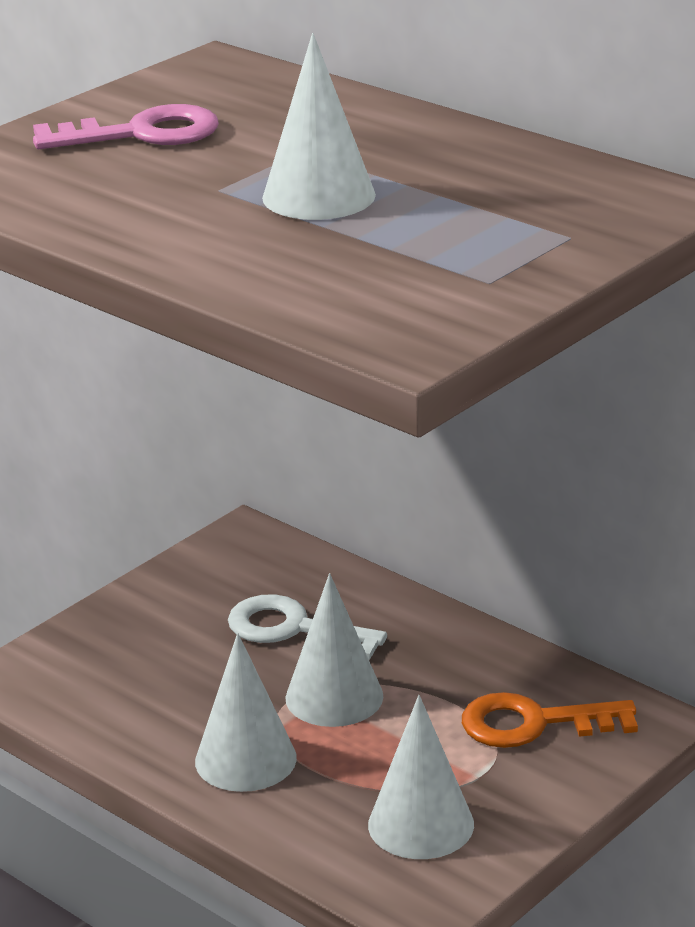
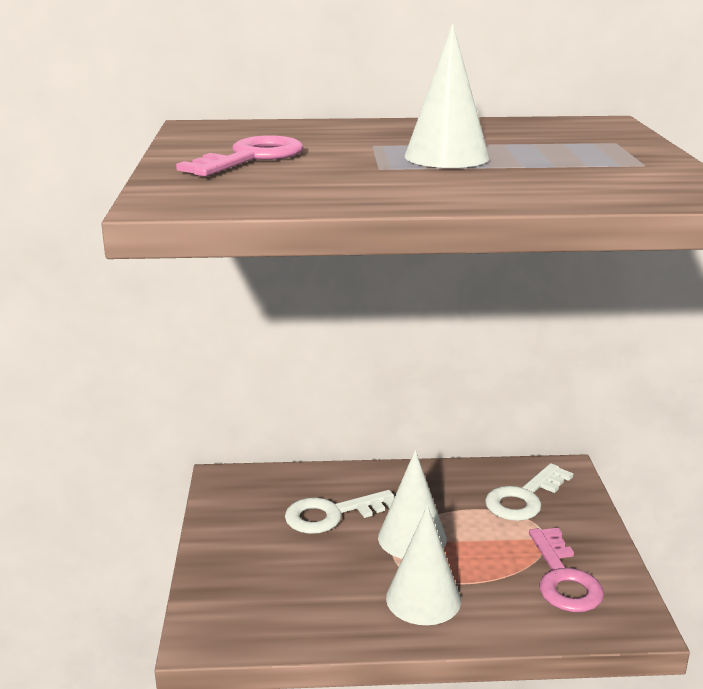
camera: 45 degrees left, 5 degrees down
white cone [368,695,474,859] -> pink key [529,528,604,612]
orange key [462,692,638,748] -> white key [485,463,573,521]

